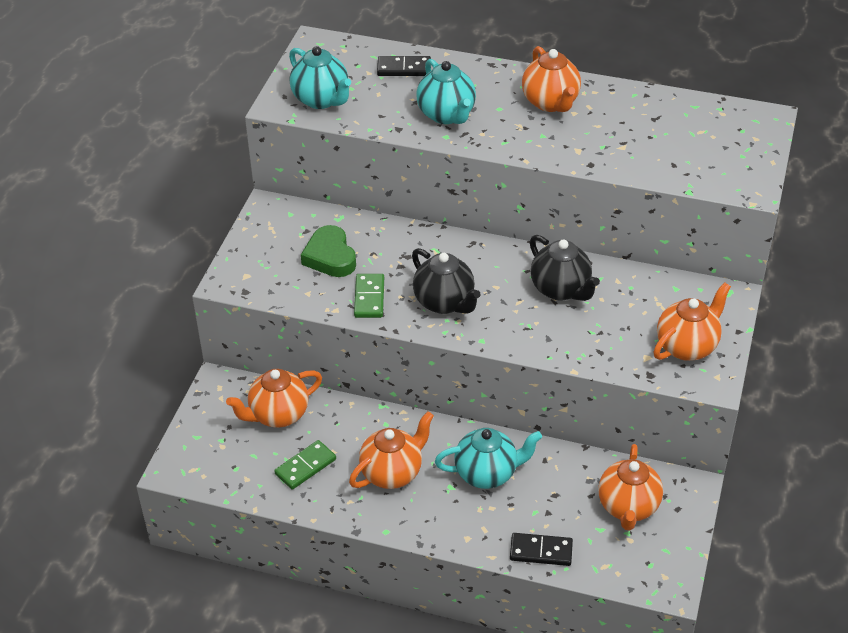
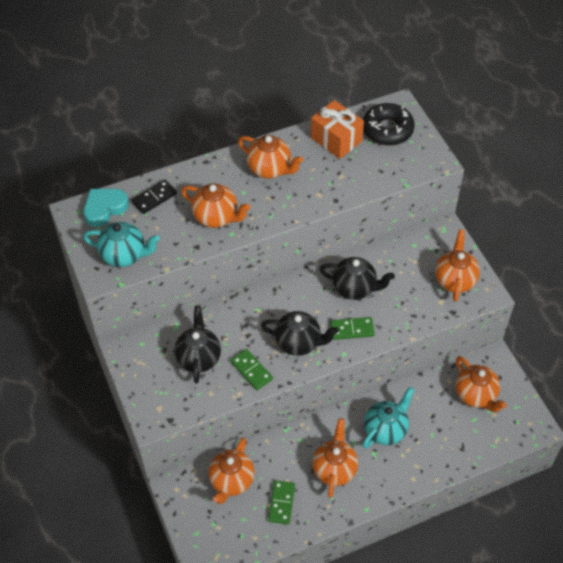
camera: 40 degrees left, 10 degrees up
green heart [301,225,356,277] -> black teapot [174,305,221,384]
turquoise teapot [416,59,476,124] -> orange teapot [181,183,250,228]
black domino [510,533,573,566] -> none
none -> turquoise heart [83,189,129,227]
none -> orange gift [311,100,364,159]
none -> green domino [330,317,375,340]
none -> black donut [363,103,415,146]

